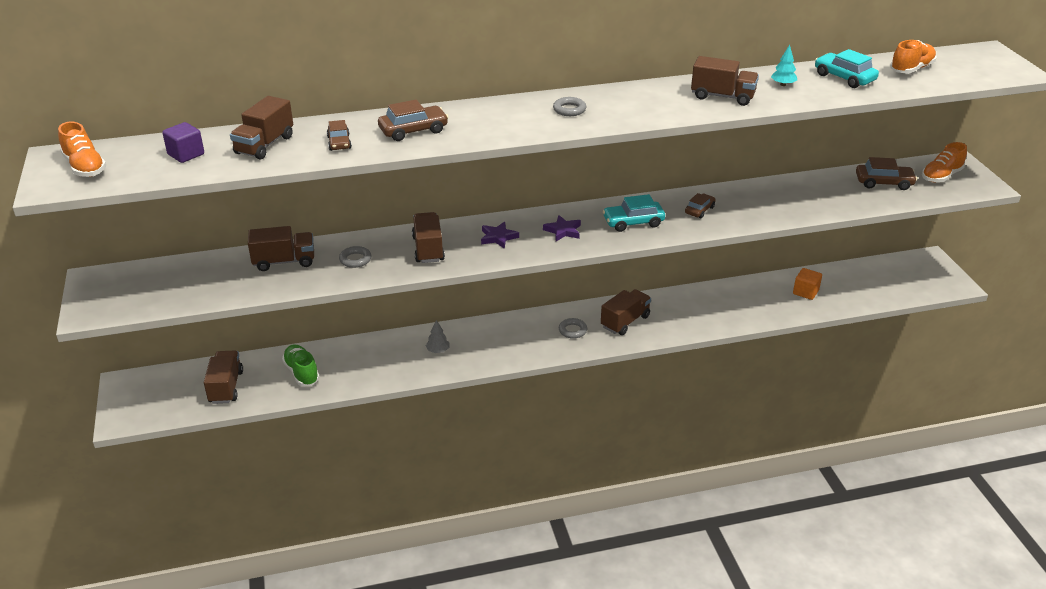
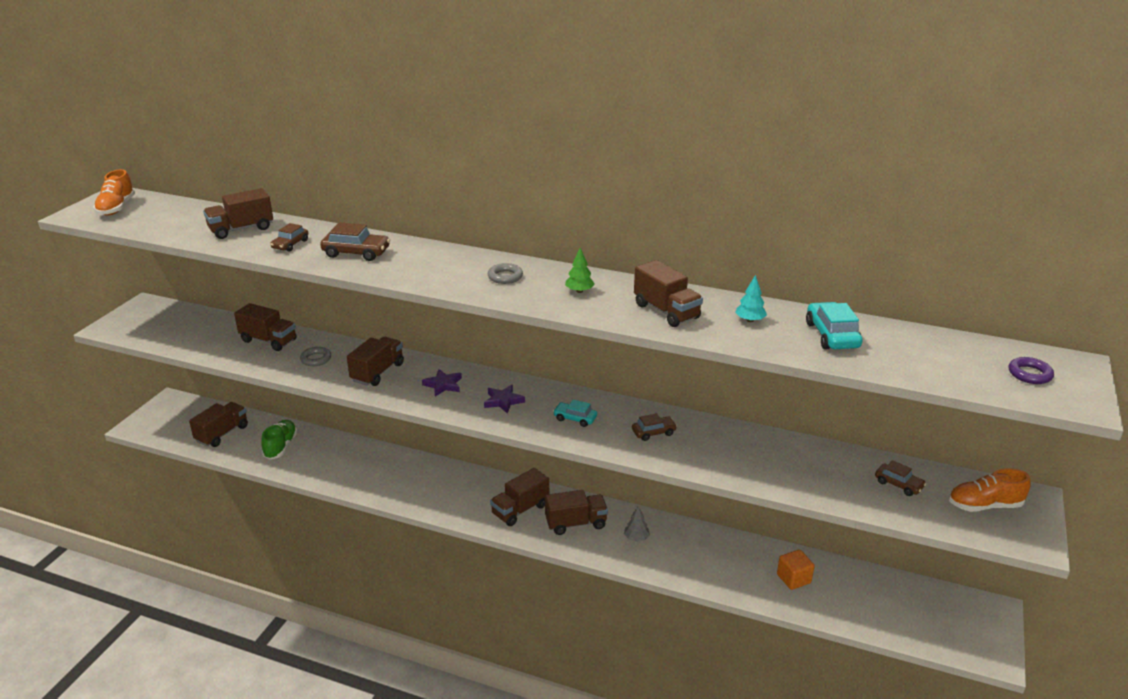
camera: 35 degrees right, 5 degrees down
purple cube [162,122,204,163] -> none
grey tree [426,320,450,353] -> grey tree moved to [624,506,650,542]
grey ring [559,318,587,339] -> brown truck [490,468,549,526]
turquoise car [603,194,665,232] -> turquoise car [553,400,597,427], size x0.65
brown car [856,157,917,190] -> brown car [875,460,926,496], size x0.65
orange shoe [890,40,937,74] -> none
none -> green tree [565,248,595,293]
none -> purple ring [1009,357,1054,384]

